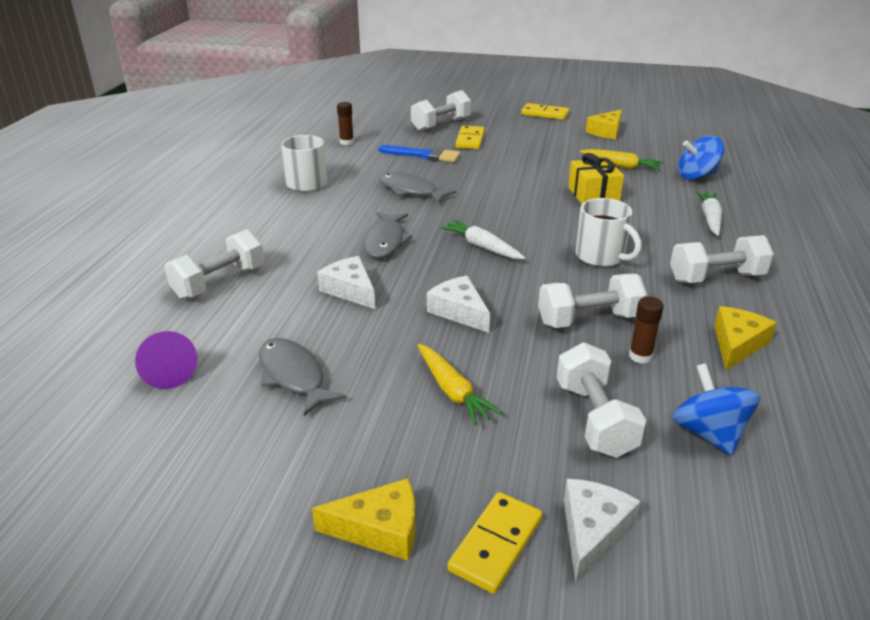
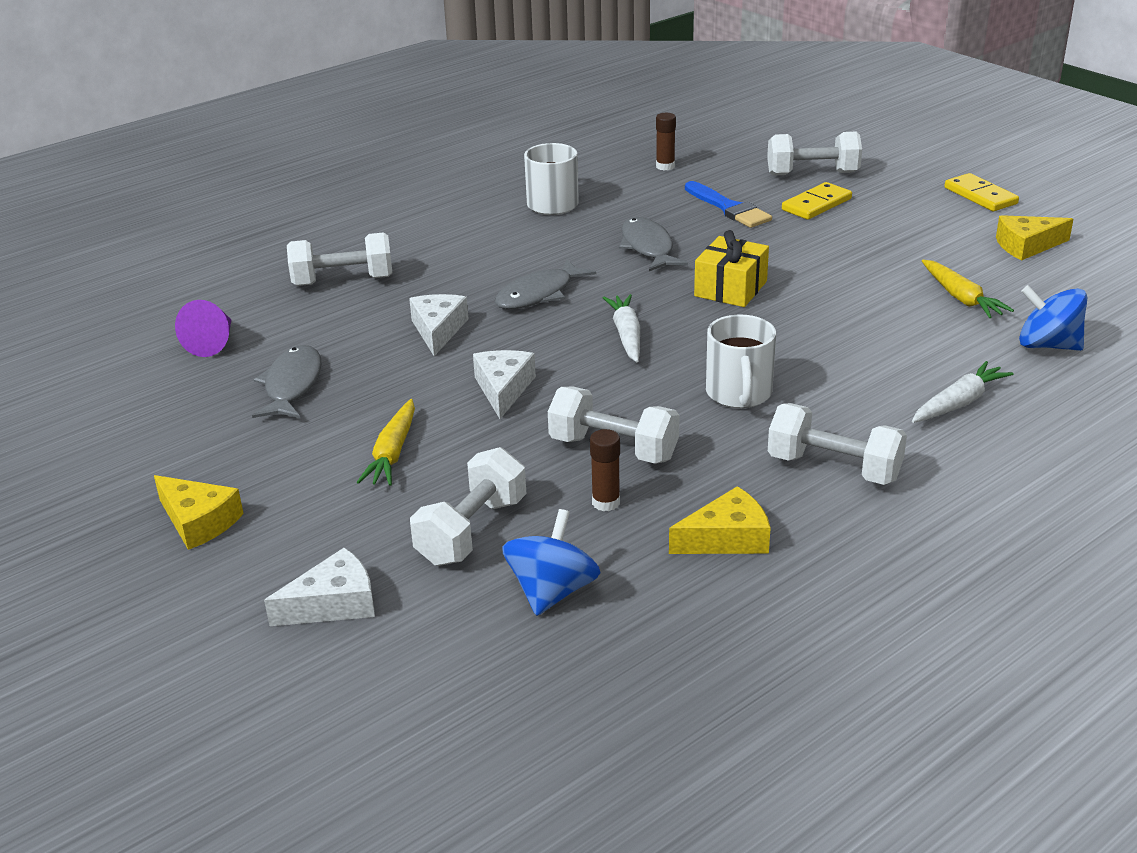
camera: 40 degrees right, 0 degrees up
yellow domino [448,492,543,594] -> none
yellow gift [568,153,624,204] -> yellow gift moved to [694,230,769,307]

